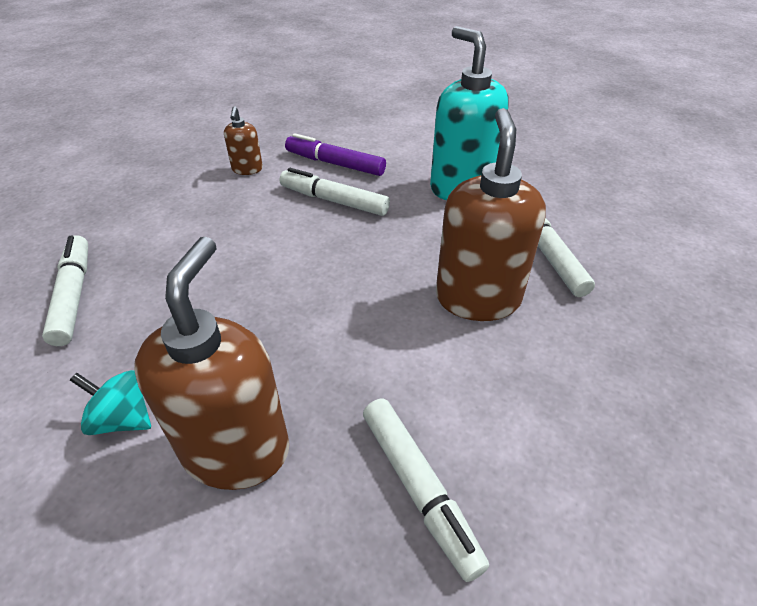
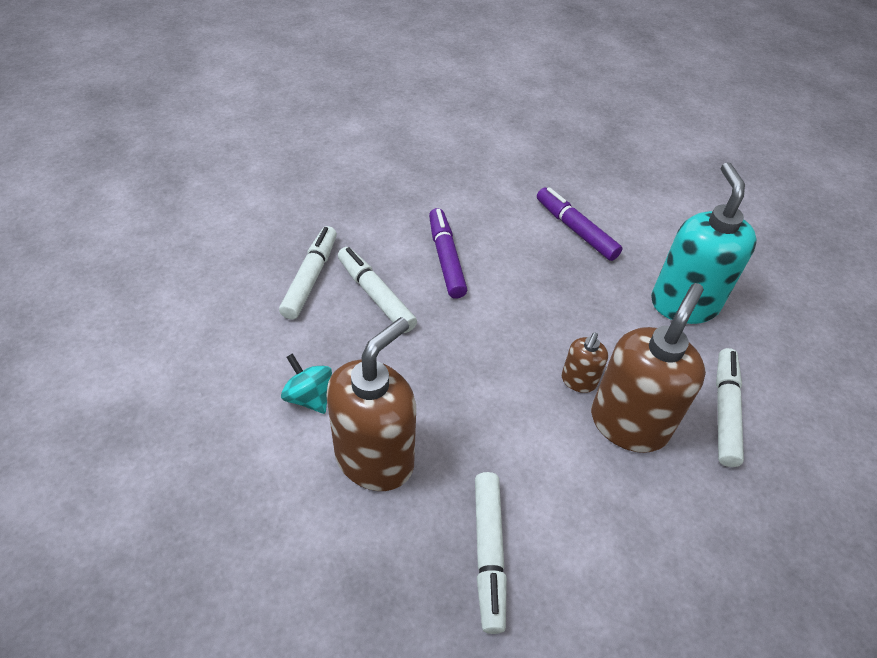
camera: 25 degrees right, 5 degrees up
brown soap dispenser [224,106,263,175] -> brown soap dispenser moved to [561,332,608,393]
white marker [280,168,390,216] -> white marker moved to [338,247,417,333]
none -> purple marker [429,208,467,299]

